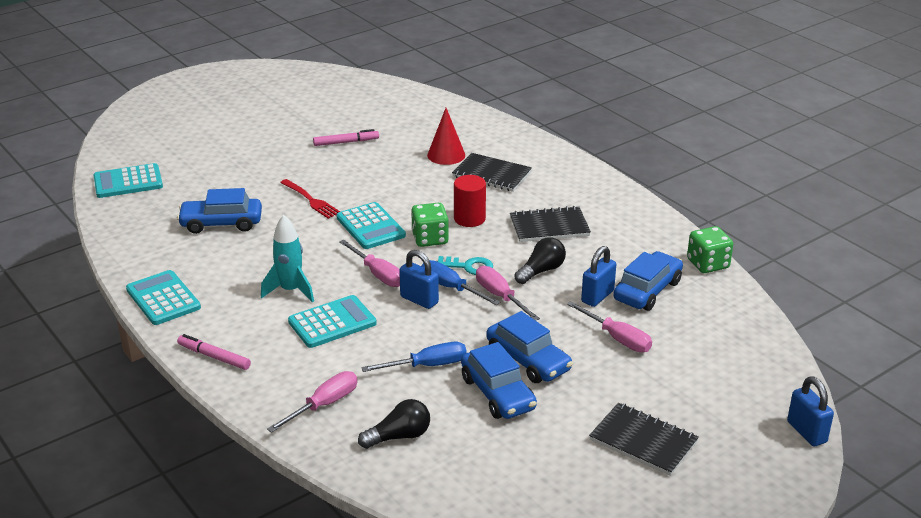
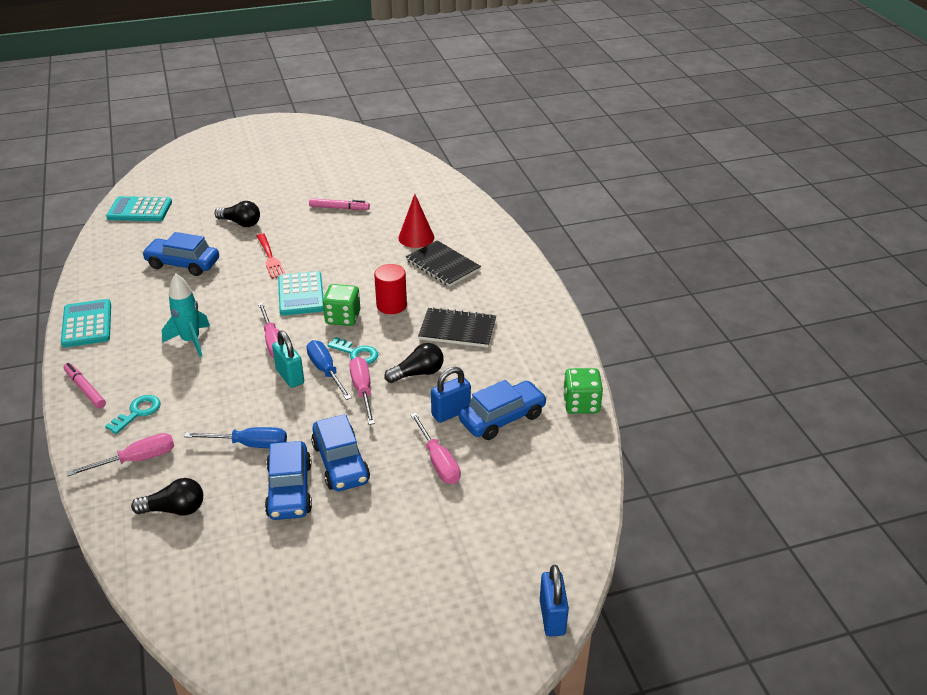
camera: 20 degrees right, 5 degrees up
turquoise calculator [288,295,377,348] -> none
blue padlock [399,250,439,309] -> turquoise padlock [272,330,304,388]
black notebook [589,403,699,476] -> none
none -> turquoise key [105,395,160,434]
none -> black light bulb [215,201,260,227]

